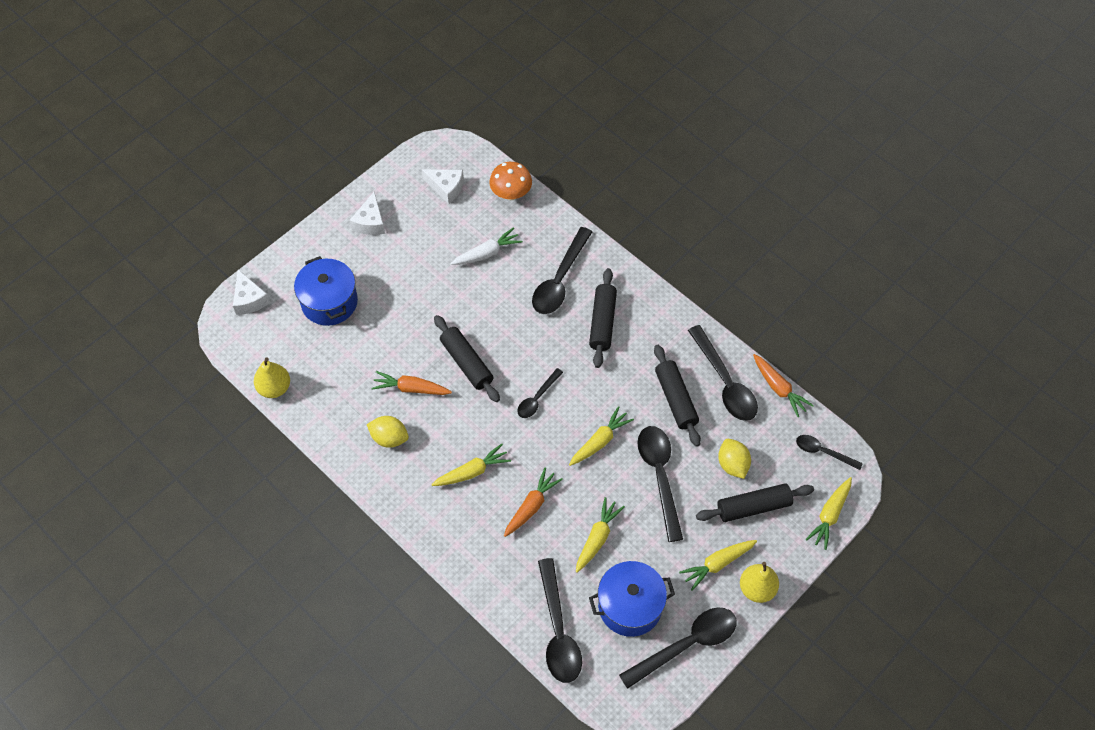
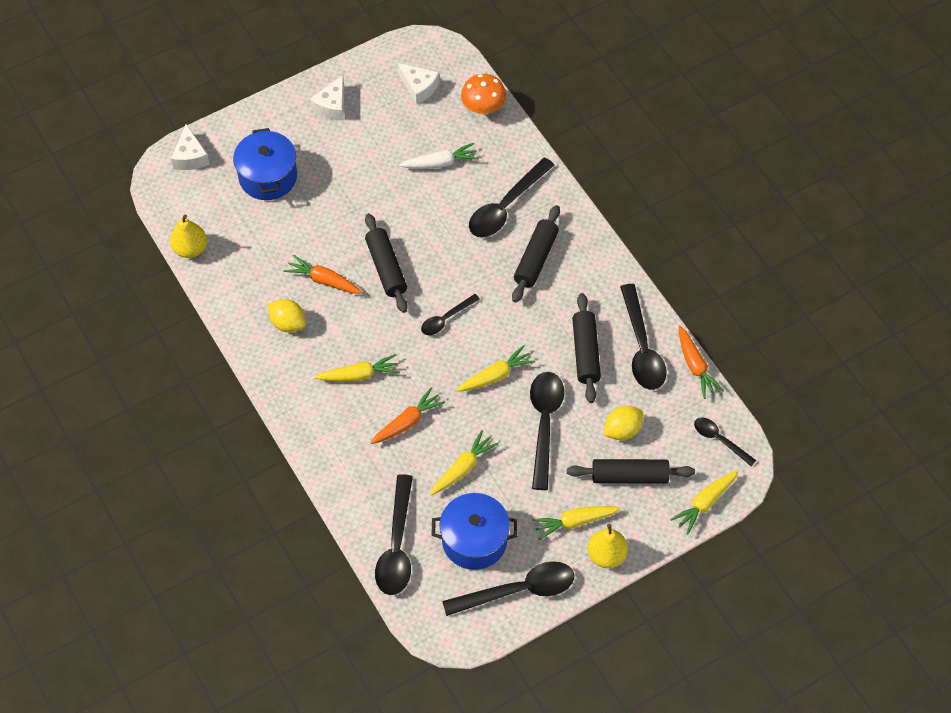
camera: 15 degrees right, 0 degrees up
yellow lemon [718,439,751,479] -> yellow lemon turned 60 degrees clockwise [604,406,643,440]

